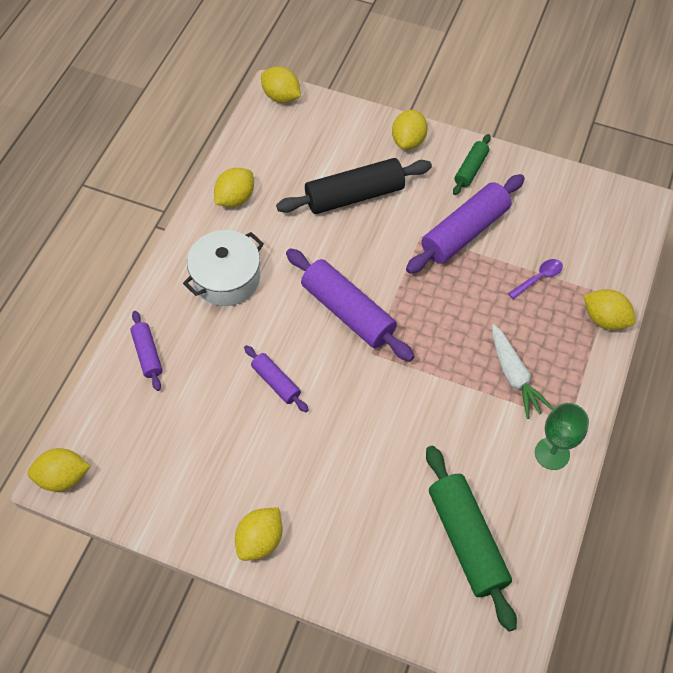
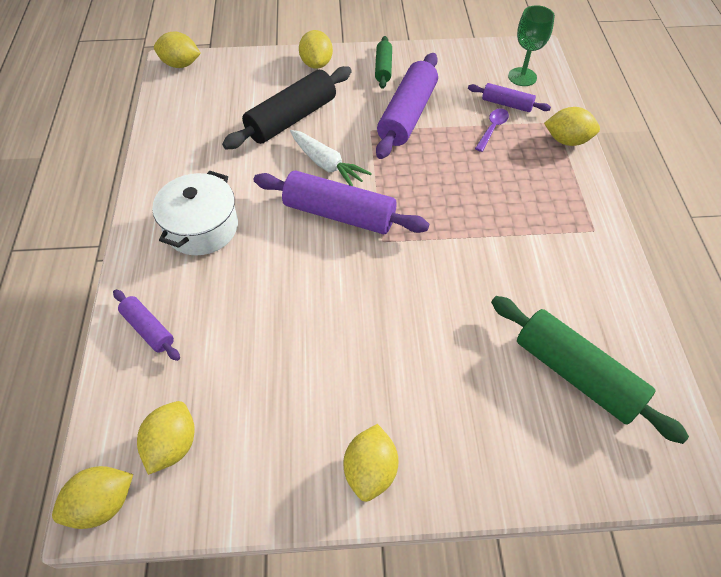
camera: 25 degrees left, 5 degrees down
yellow lemon [214,168,254,207] -> yellow lemon moved to [137,401,195,475]
purple rolling pin [244,345,309,412] -> purple rolling pin moved to [468,83,551,112]
white carrot [492,324,553,419] -> white carrot moved to [290,130,372,187]
green goblet [535,403,589,470] -> green goblet moved to [508,5,555,86]

